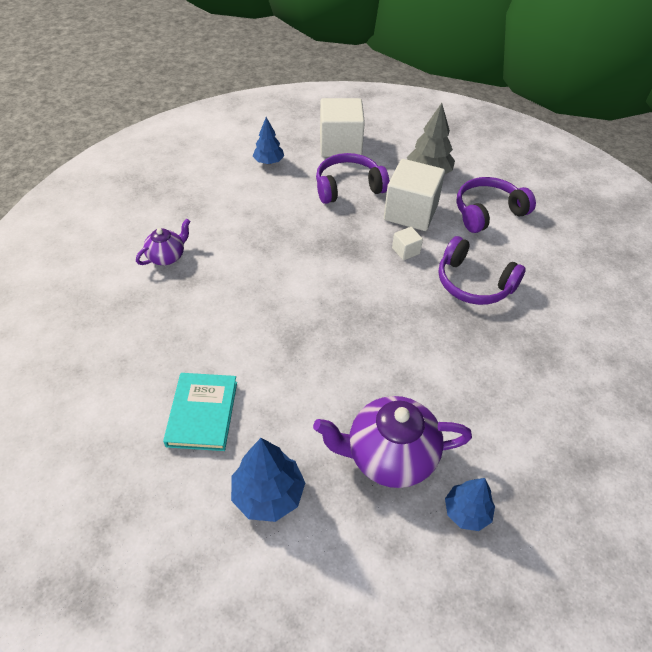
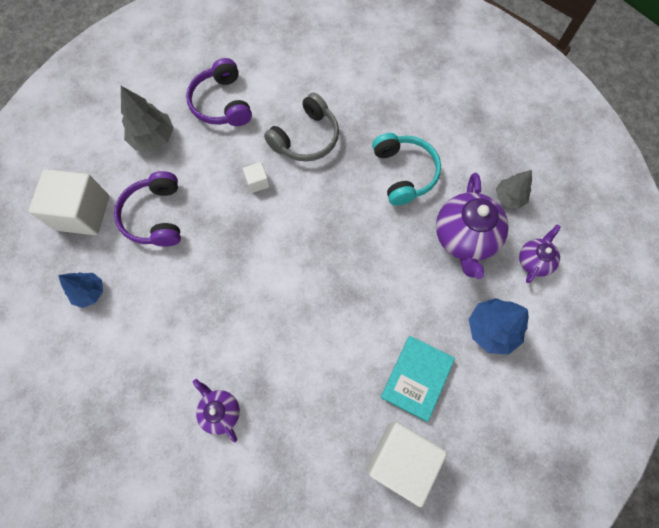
camera: 80 degrees left, 20 degrees up
turquoise book [163,373,237,451] -> turquoise book turned 75 degrees counterclockwise [380,336,455,421]
white cube [384,159,445,231] -> white cube moved to [366,422,447,507]
purple headphones [438,236,526,305] -> grey headphones [264,93,339,162]
blue tree [445,478,495,531] -> grey tree [496,170,532,208]
none -> turquoise headphones [372,133,441,206]
none -> purple teapot [519,225,561,283]

